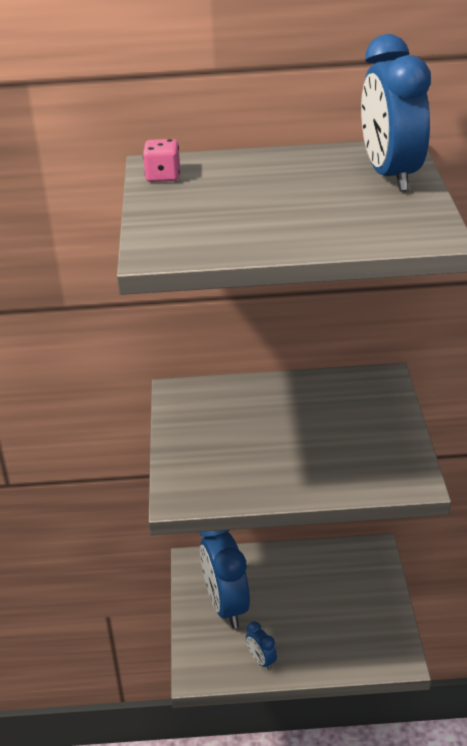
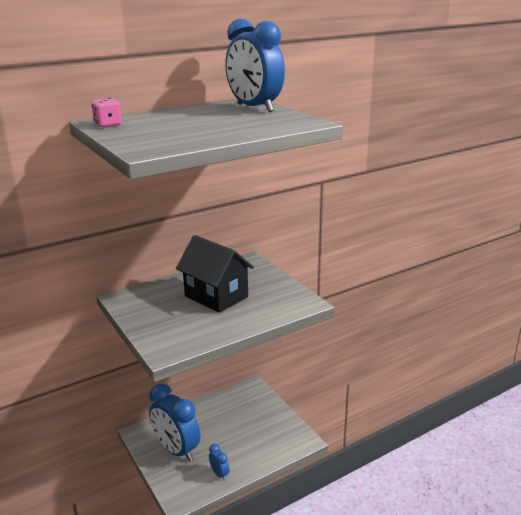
camera: 30 degrees left, 10 degrees down
blue clock [246,622,277,670] -> blue clock turned 150 degrees counterclockwise [209,444,229,481]
none -> black house [176,235,254,313]

